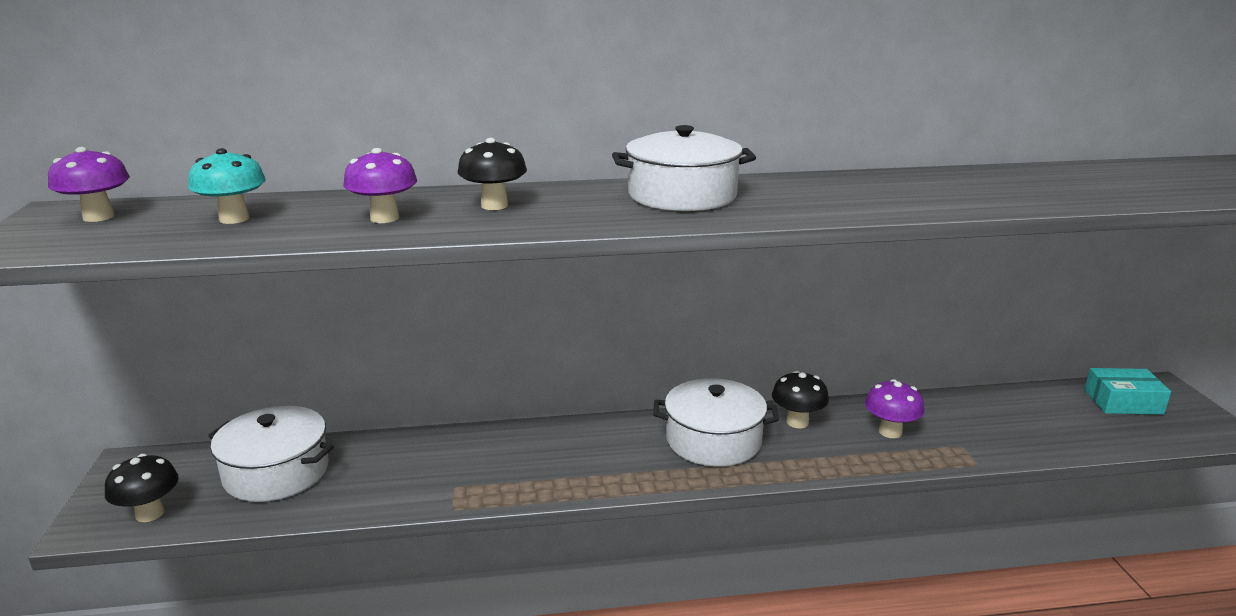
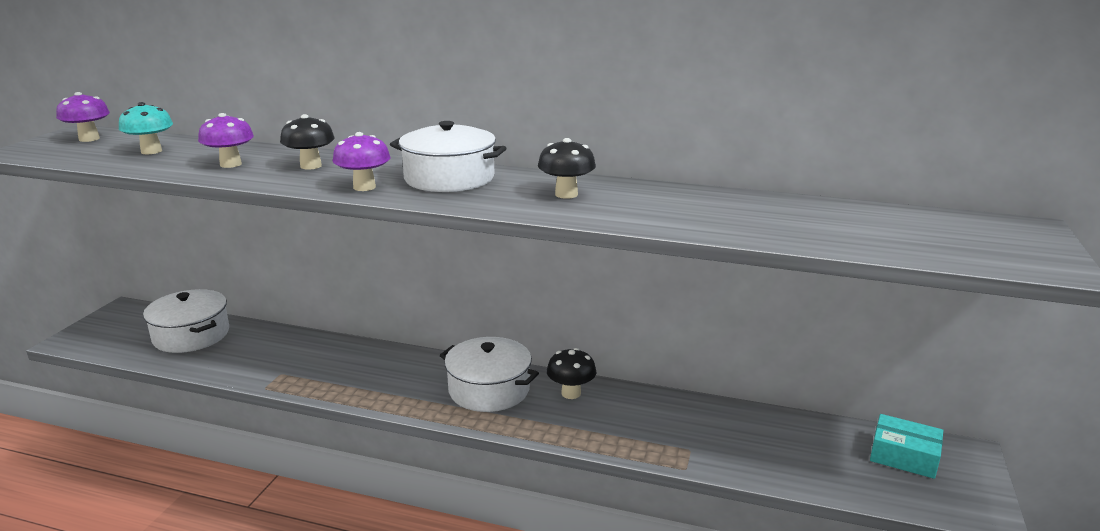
camera: 25 degrees right, 0 degrees up
black mushroom [105,454,179,522] -> black mushroom moved to [538,138,596,199]
purple mushroom [865,379,924,438] -> purple mushroom moved to [333,132,390,191]

